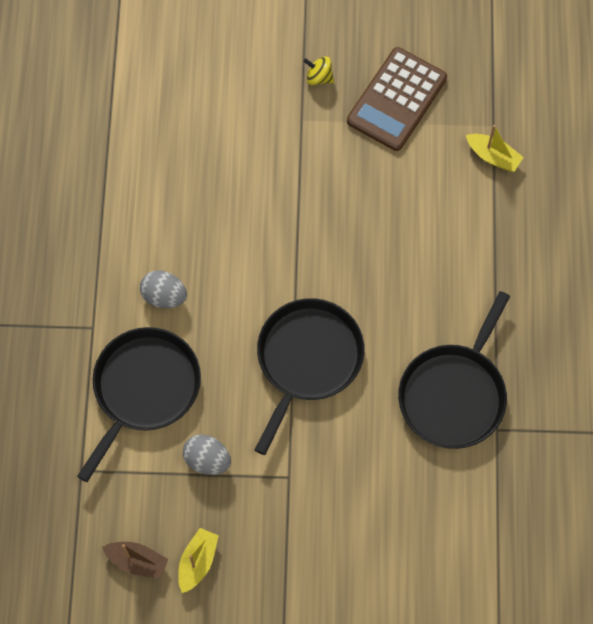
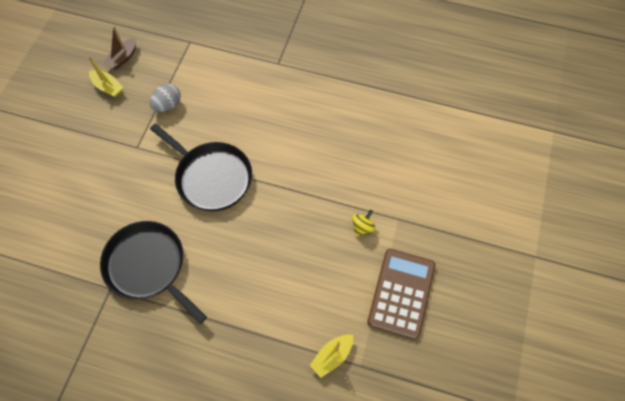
camera: 105 degrees right, 5 degrees down
black pan [77,327,201,482] -> none
grey egg [140,270,187,308] -> none
yellow spinning top [303,56,334,85] -> yellow spinning top moved to [352,209,376,237]
brown calculator [347,47,447,151] -> brown calculator turned 60 degrees clockwise [367,249,435,340]

